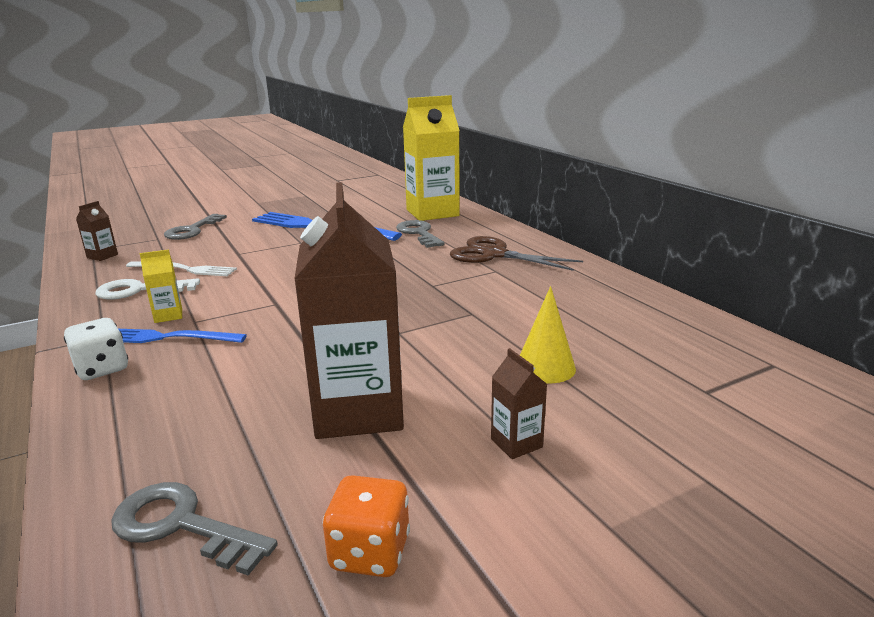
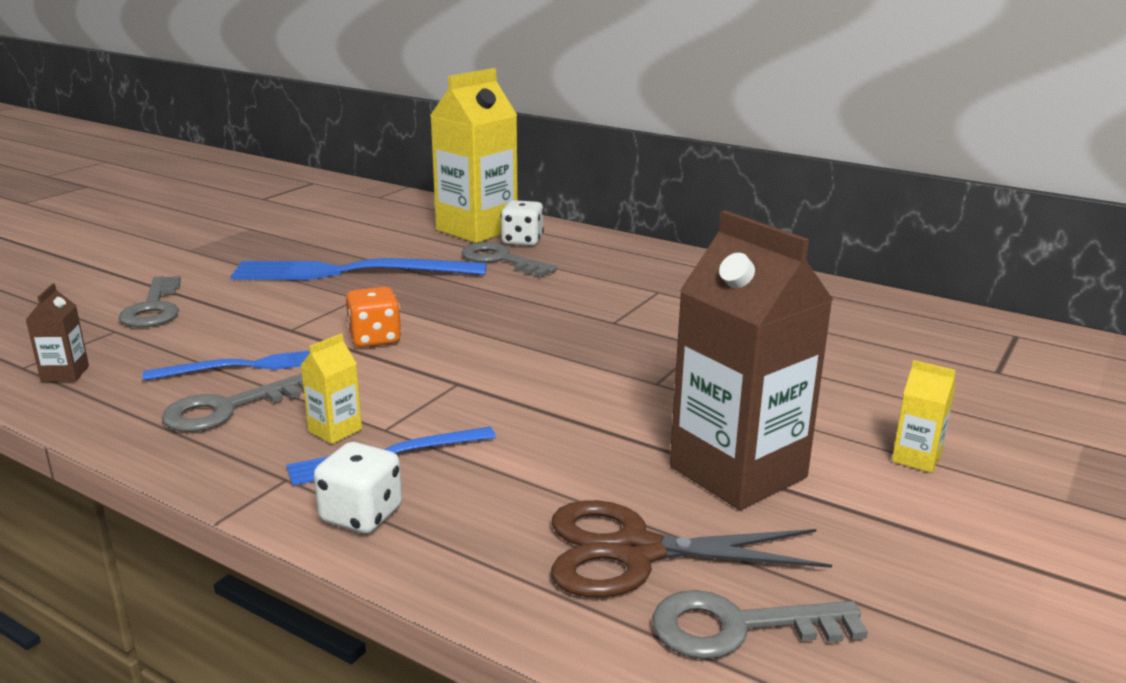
camera: 30 degrees left, 0 degrees up
white key [95,278,200,300] -> grey key [162,374,304,432]
white fork [126,261,237,276] -> blue fork [143,350,310,381]
orange dice [323,475,410,577] -> orange dice moved to [346,287,402,347]
brown scissors [450,236,583,271] -> brown scissors moved to [551,500,832,598]
brown carton [491,348,548,459] -> yellow carton [892,360,956,473]
yellow cone [520,286,576,383] -> none
none -> white dice [500,200,544,246]

